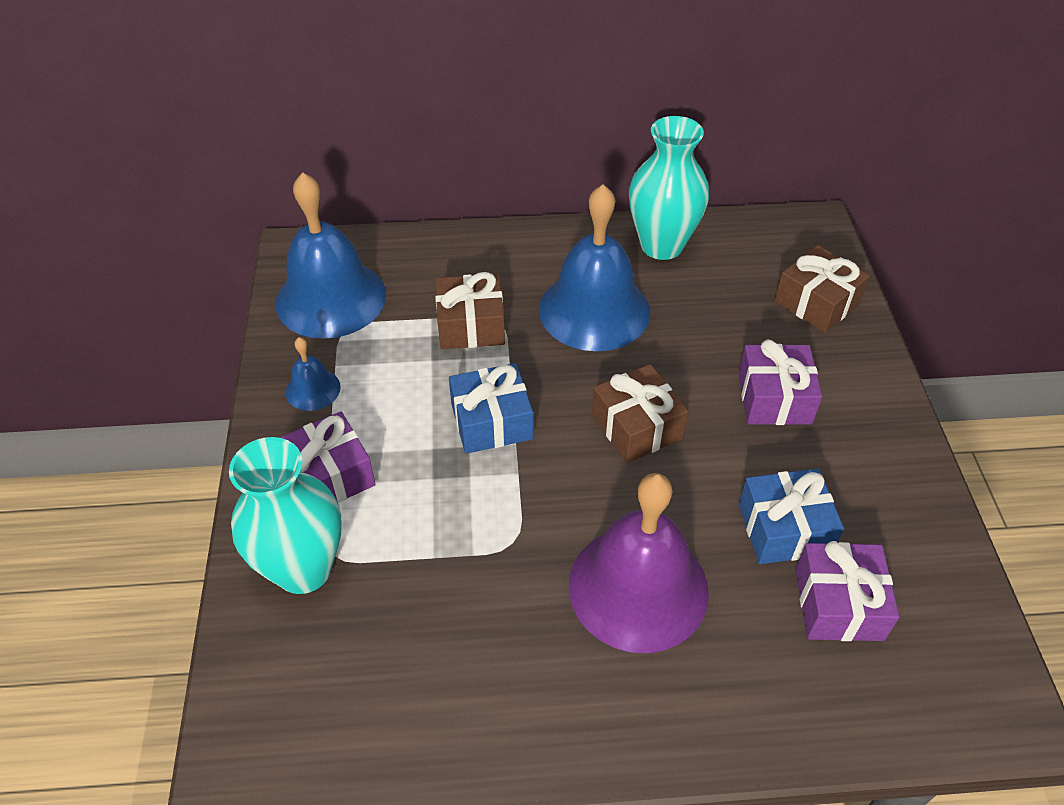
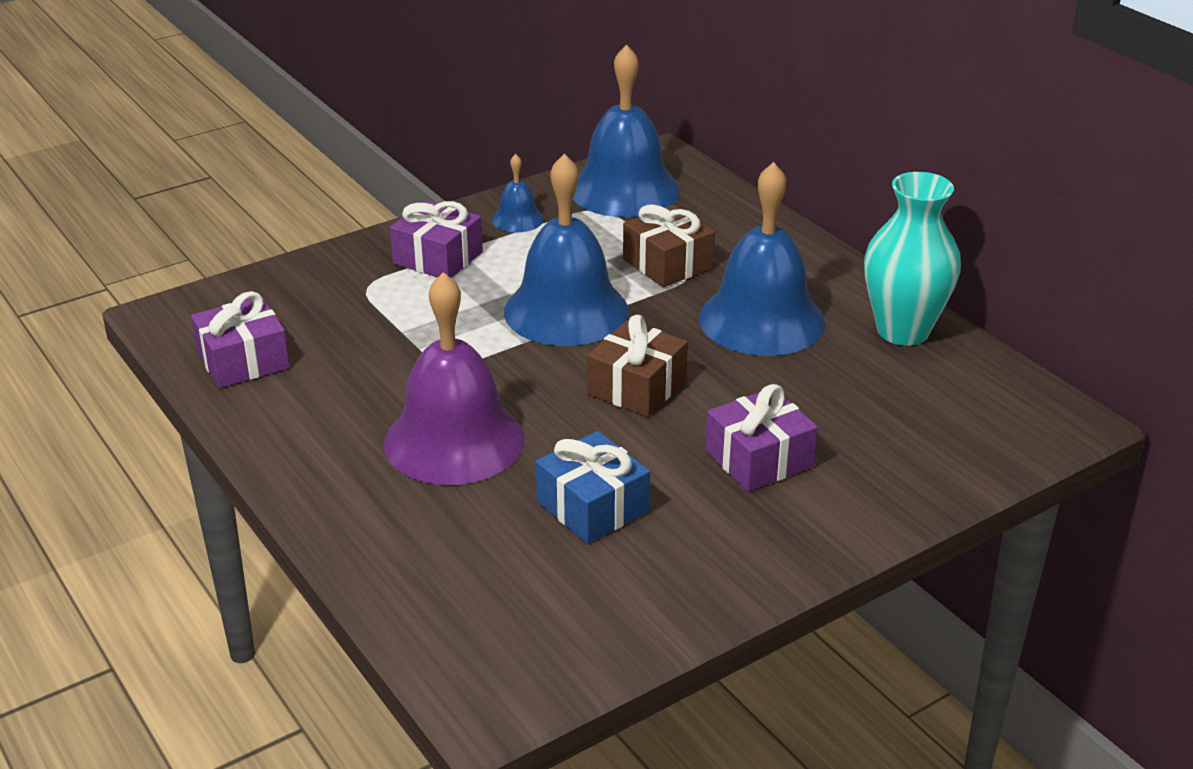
camera: 60 degrees right, 15 degrees down
turquoise vase [229,437,342,594] -> none
blue gift [449,363,533,454] -> blue bell [504,154,629,346]
brown gift [774,245,870,333] -> none
purple gift [795,541,900,641] -> purple gift moved to [191,291,290,388]

